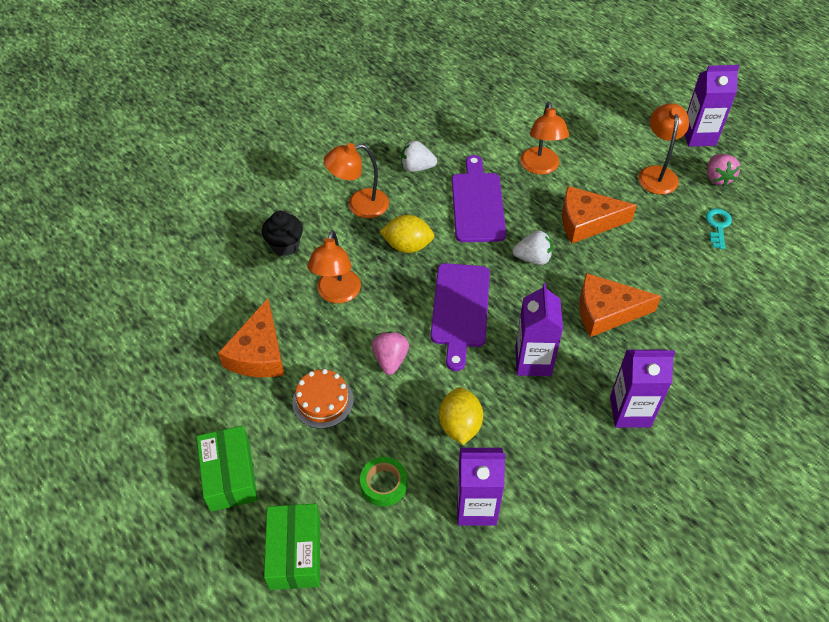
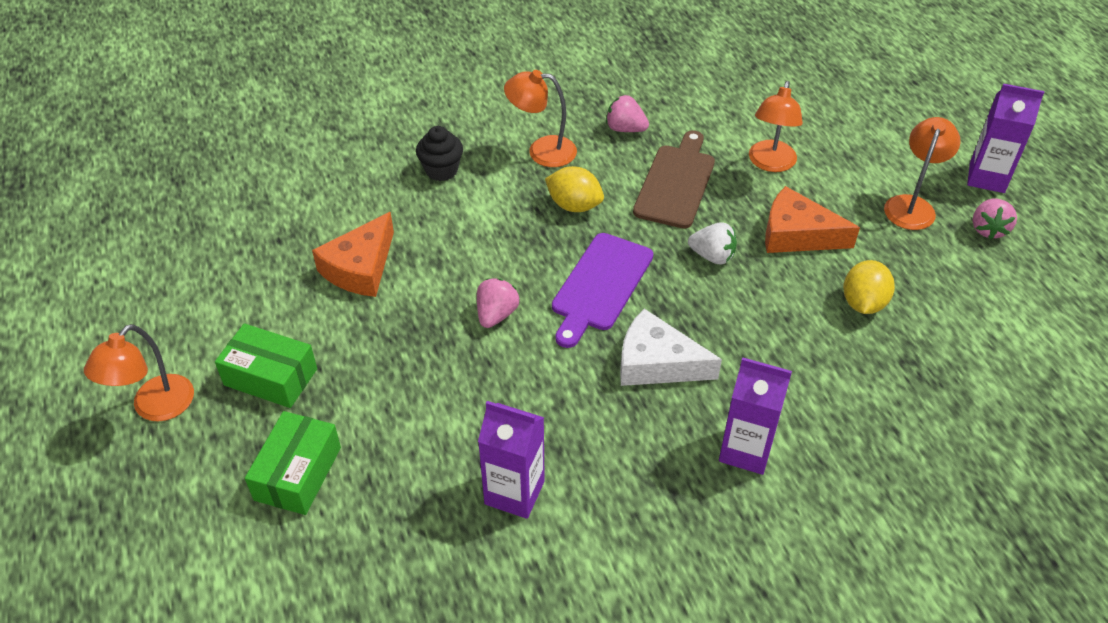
camera: 20 degrees right, 5 degrees down
green box [197,426,258,512] -> green box turned 75 degrees counterclockwise [215,323,317,408]
orange cake [292,369,354,429] -> none
orange lamp [307,230,361,303] -> orange lamp moved to [84,324,194,422]
green tape [360,457,407,507] -> none
white strawberry [401,141,437,172] -> pink strawberry [606,95,649,132]
yellow lemon [439,387,483,445] -> yellow lemon moved to [843,260,895,314]
purple cutting board [452,155,506,242] -> brown cutting board [633,130,715,229]
purple carton [515,283,563,376] -> white cheese [620,309,722,386]
orange cheese [579,273,661,337] -> none
turquoise key [706,208,732,249] -> none

